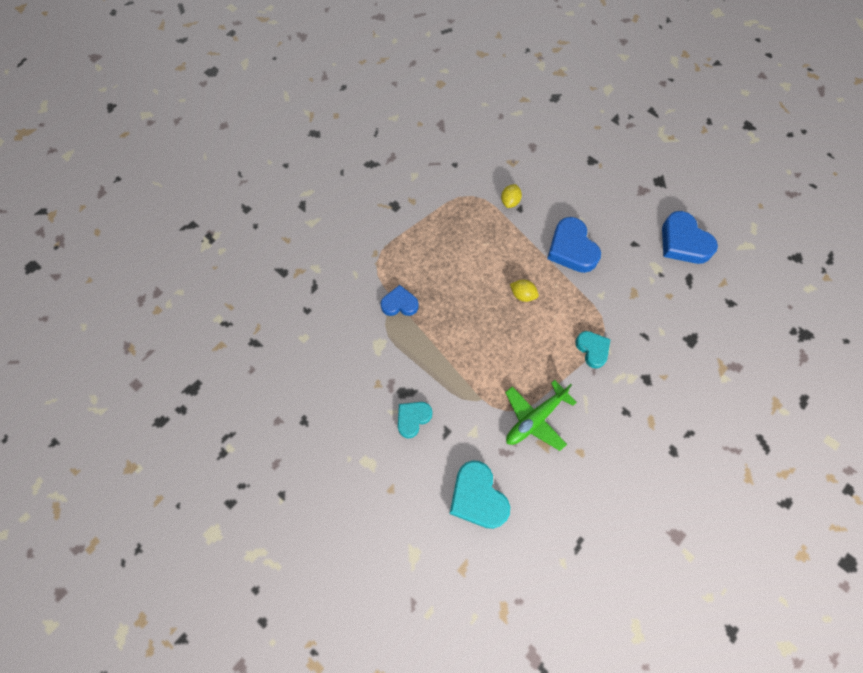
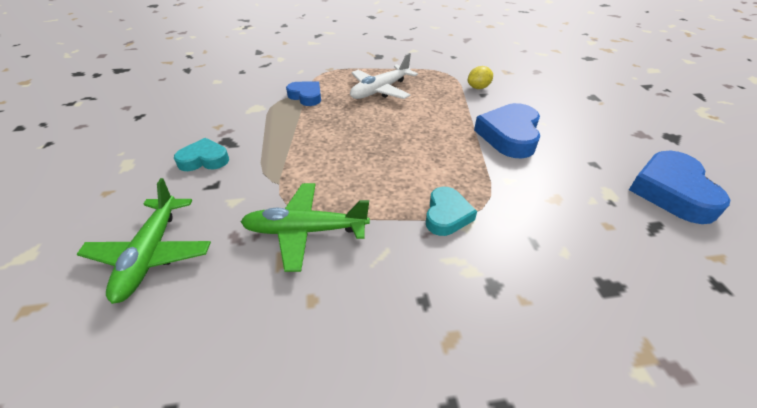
camera: 40 degrees right, 25 degrees down
turquoise heart [450,460,510,529] -> green plane [77,178,211,304]
yellow lemon [510,280,539,302] -> none
none -> white plane [350,53,418,99]

